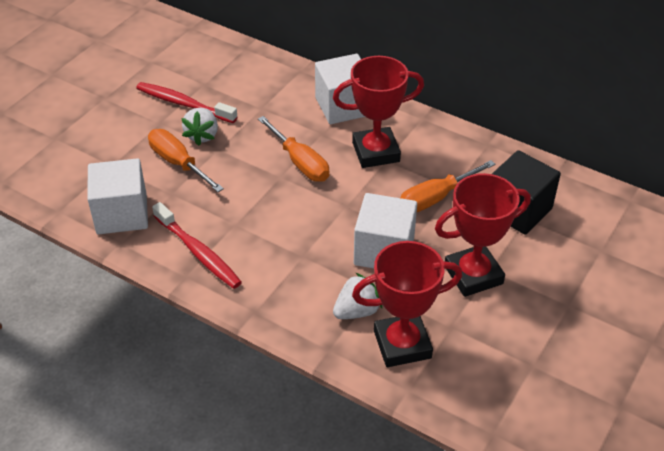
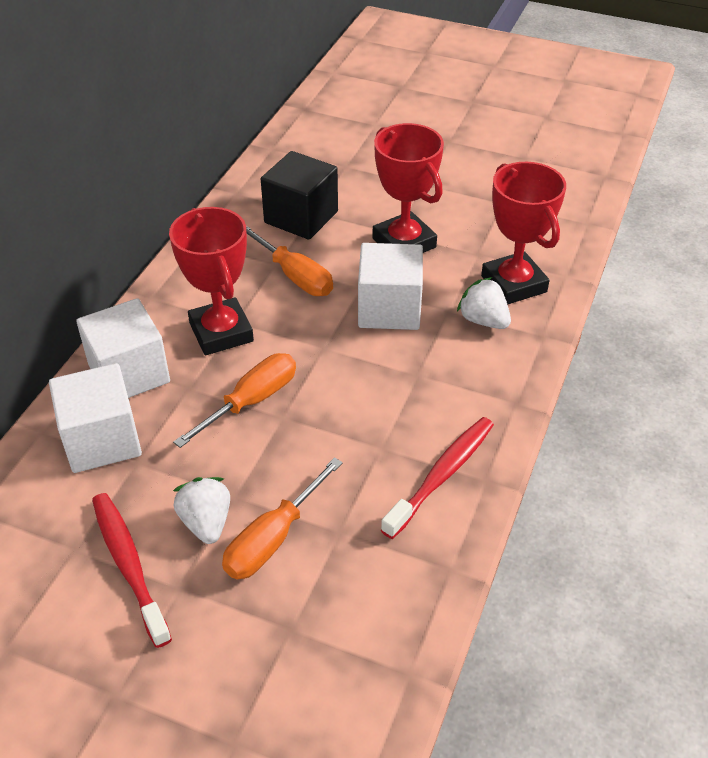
camera: 100 degrees left, 0 degrees up
white cube [87,158,148,234] -> white cube moved to [49,363,142,473]
red toothbrush [136,82,237,123] -> red toothbrush turned 135 degrees clockwise [92,493,172,648]
white strawberry [181,108,218,146] -> white strawberry turned 105 degrees counterclockwise [173,477,230,544]

